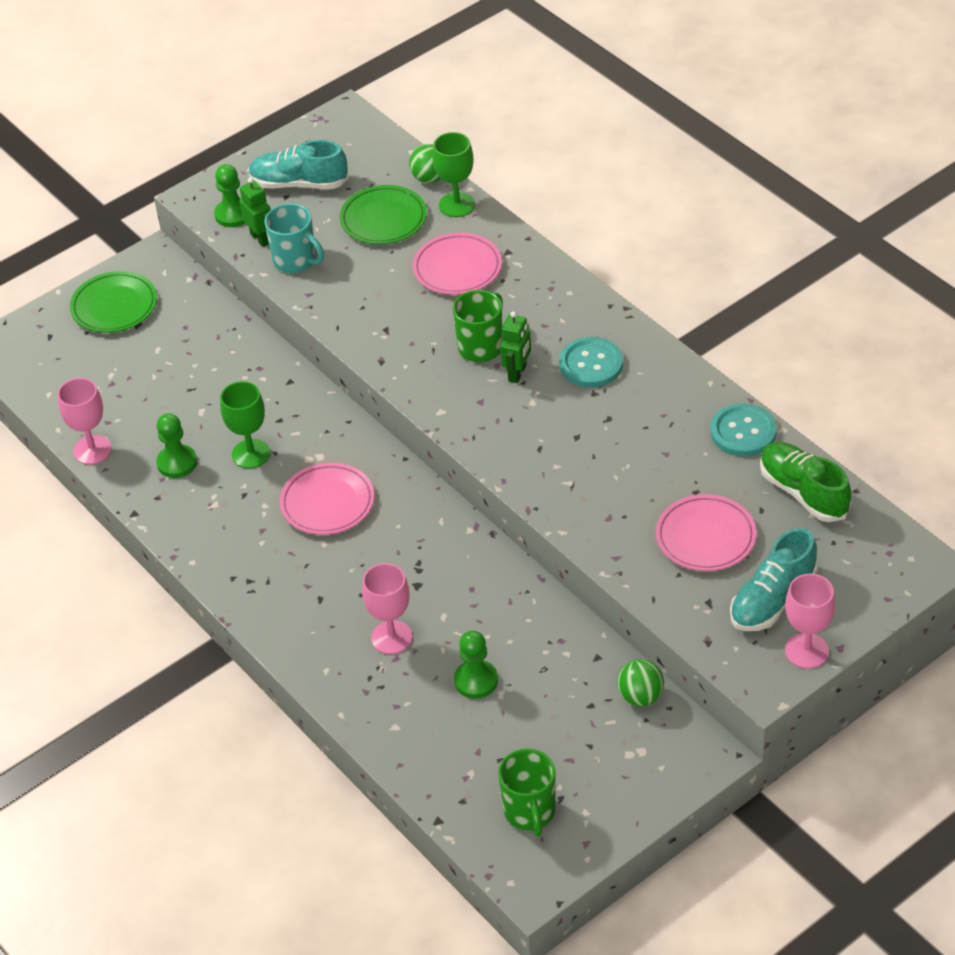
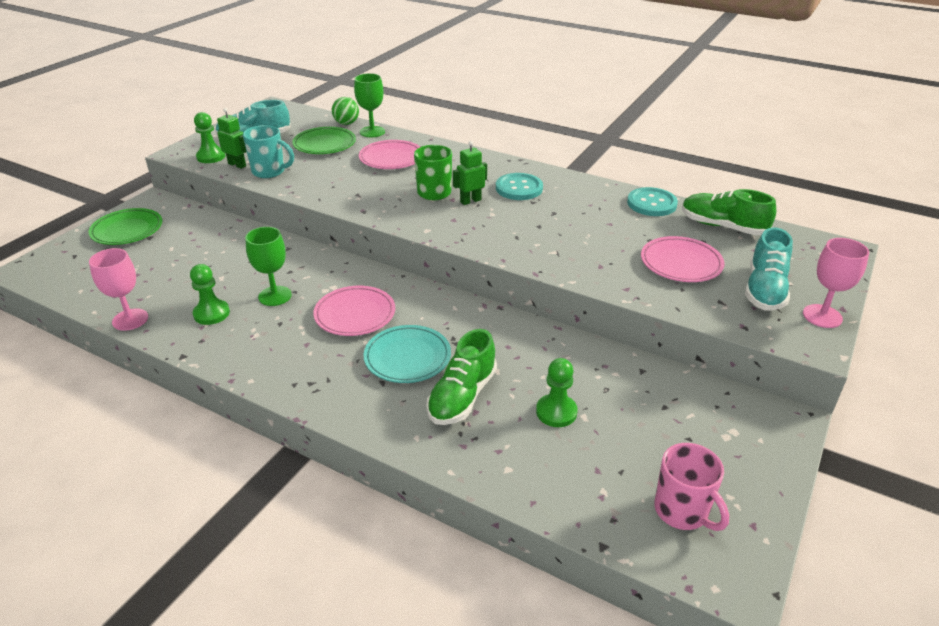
camera: 25 degrees left, 10 degrees down
pink goblet [362,563,413,654] -> green shoe [427,329,497,425]
green mug [498,749,556,836] -> pink mug [654,443,729,531]
green robot [500,311,531,383] -> green robot turned 120 degrees counterclockwise [453,141,487,205]
green ball [617,659,664,706] -> none
none -> turquoise plate [363,325,451,383]

